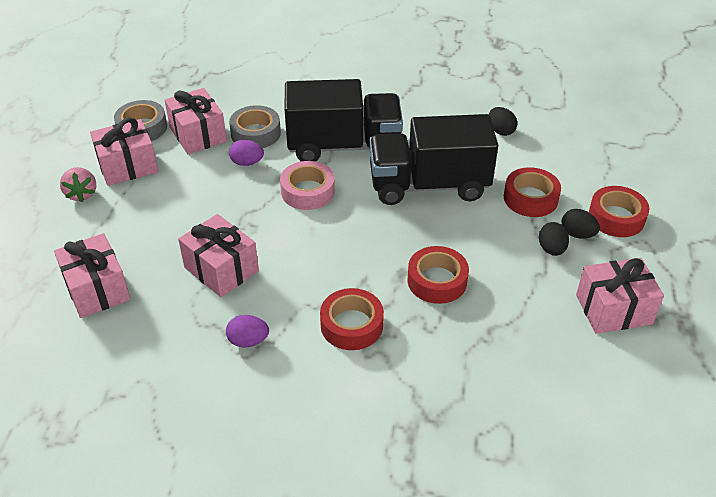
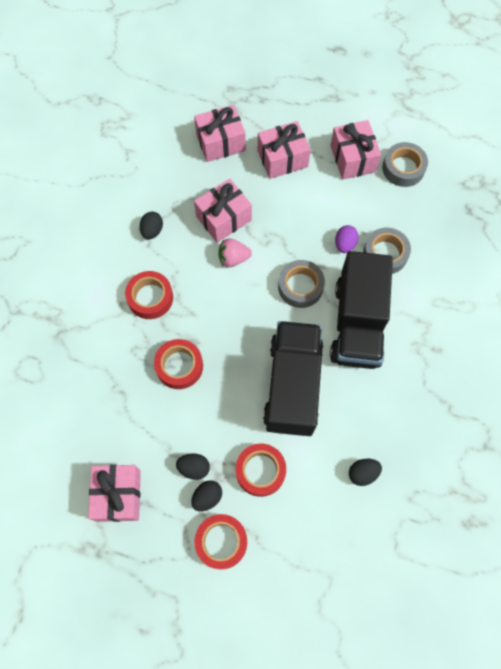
camera: 100 degrees right, 25 degrees up
pink strawberry [60,167,96,202] -> pink strawberry moved to [218,238,252,267]
pink gift [165,88,227,154] -> pink gift moved to [258,121,311,179]
purple egg [226,315,269,347] -> black egg [140,212,163,239]
pink tape [280,161,335,210] -> grey tape [278,260,325,308]

